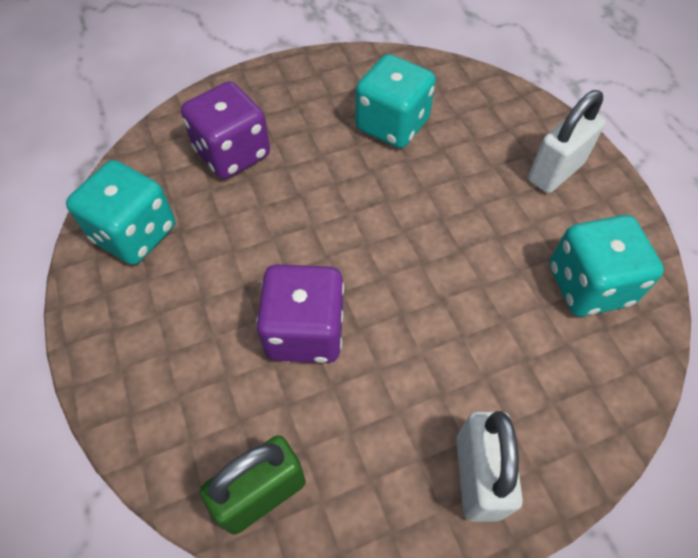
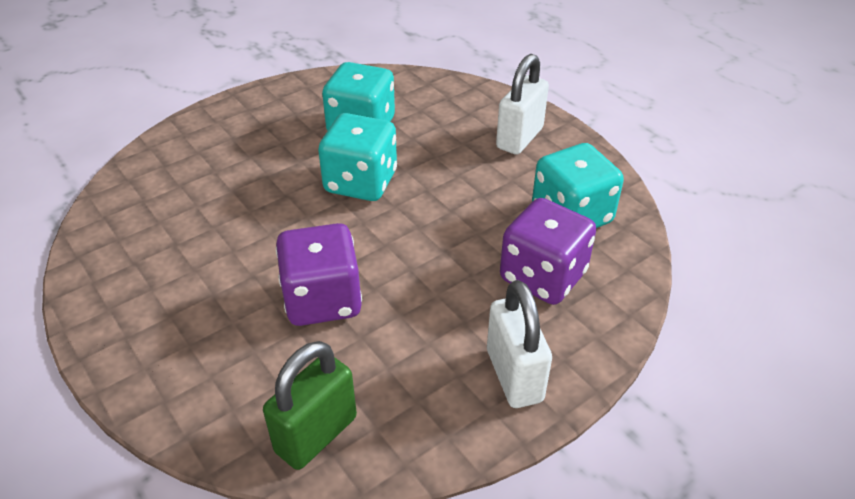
camera: 15 degrees left, 15 degrees down
turquoise dice [66,160,175,265] -> turquoise dice moved to [318,113,397,201]
purple dice [181,81,270,179] -> purple dice moved to [500,198,596,305]

